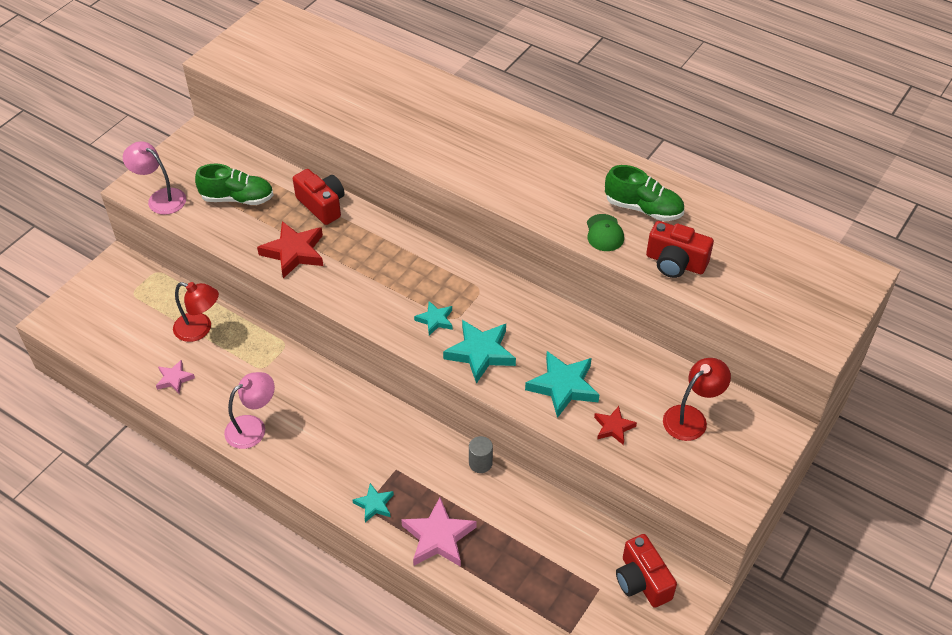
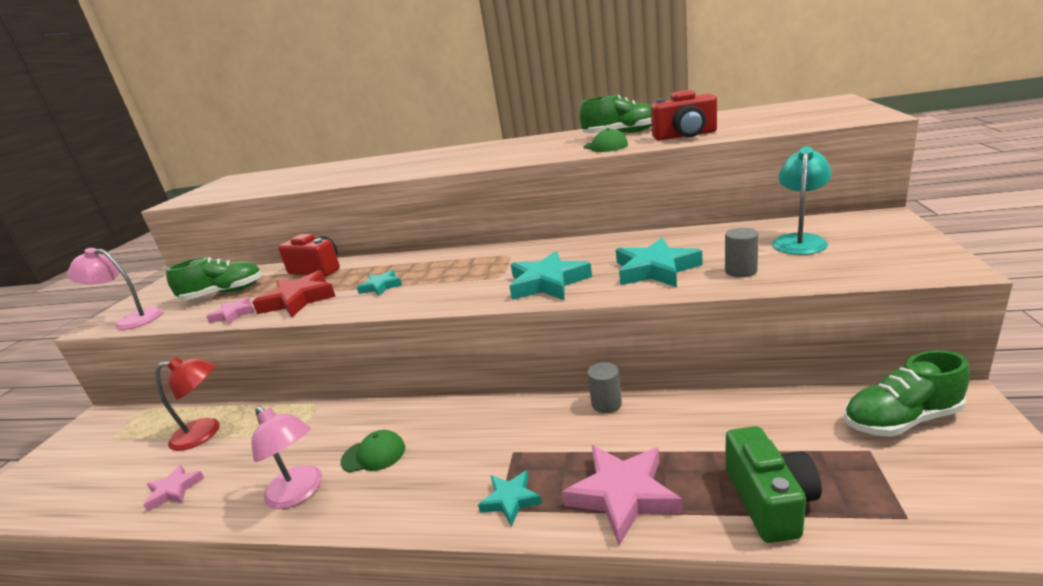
camera: 20 degrees left, 25 degrees down
pink lamp [224,372,275,449] -> pink lamp turned 105 degrees clockwise [252,406,322,509]
turquoise star [414,301,453,336] -> turquoise star moved to [357,270,402,296]
red star [594,406,637,445] -> grey cylinder [725,228,759,277]
red camera [616,534,677,608] -> green shoe [844,350,970,437]
red lamp [663,358,731,441] -> turquoise lamp [772,146,832,255]
none -> pink star [206,297,255,325]
none -> green cap [341,430,405,473]
none -> green camera [725,426,822,543]

